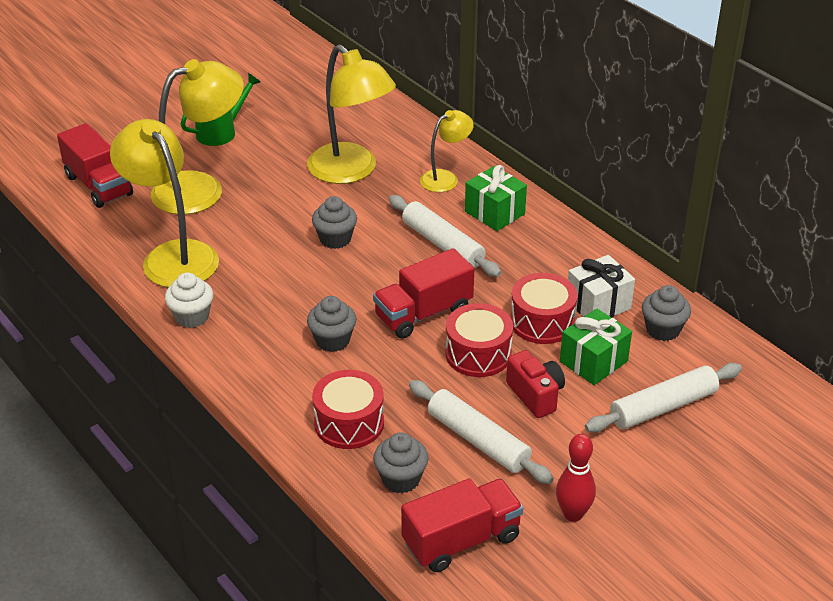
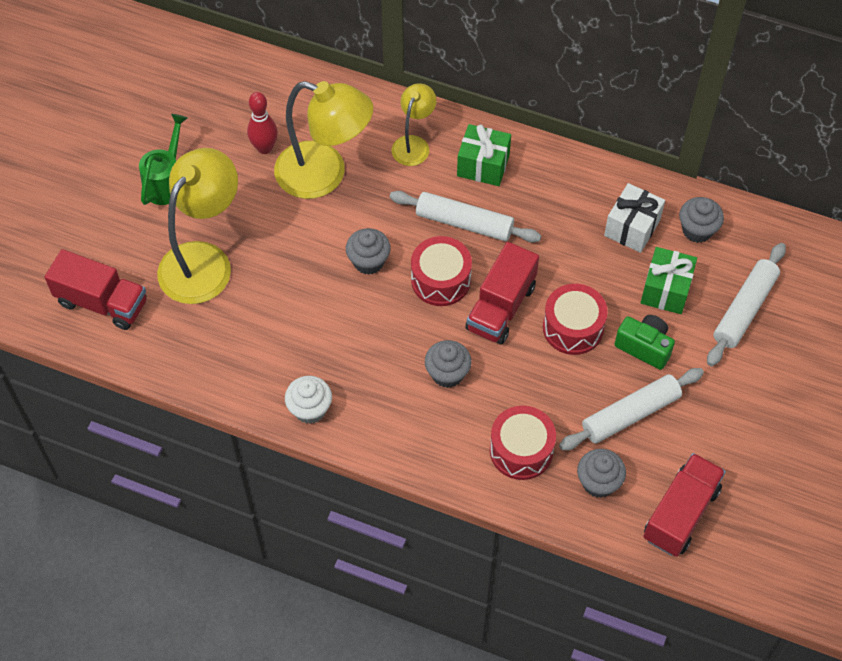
camera: 30 degrees left, 20 degrees up
yellow lamp [110,119,219,288] -> none
white rolling pin [409,380,554,484] -> white rolling pin turned 45 degrees counterclockwise [559,368,704,450]
red camera [506,350,565,418] -> green camera [614,315,675,370]
red drum [510,273,578,344] -> red drum moved to [411,236,472,306]
red bowling pin [556,434,596,522] -> red bowling pin moved to [247,92,278,154]

